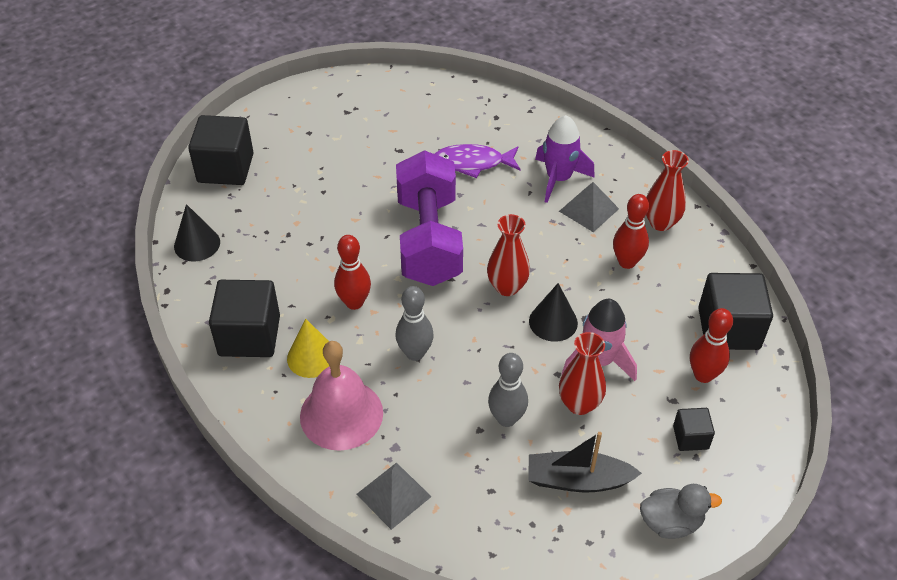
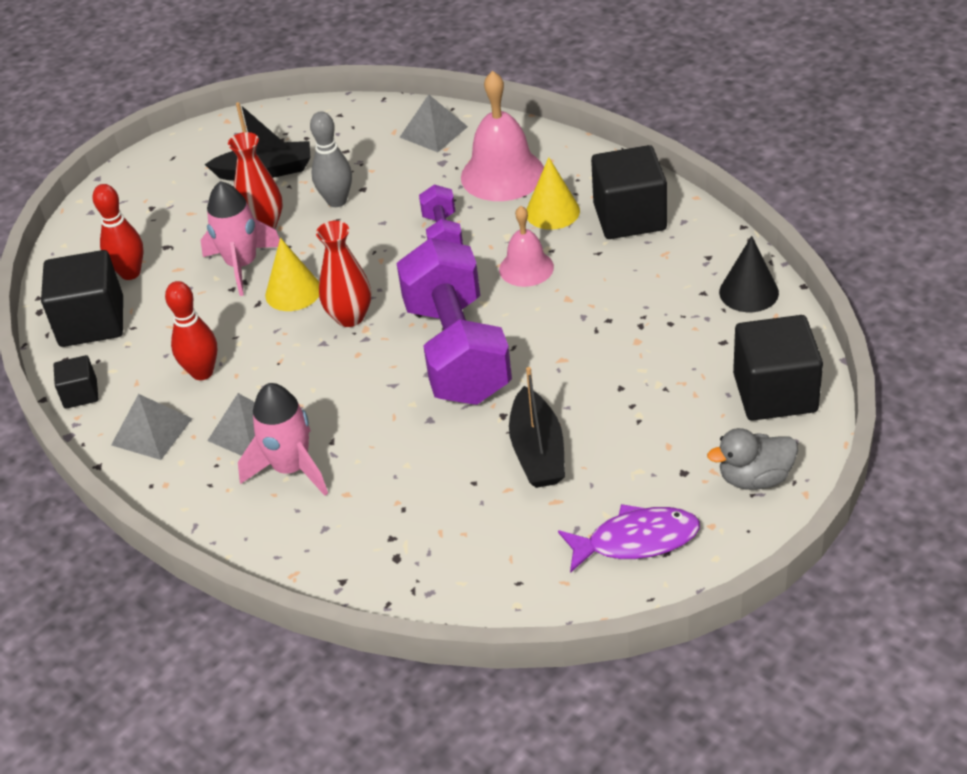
camera: 175 degrees right, 5 degrees down
red bowling pin [334,235,371,310] -> pink bell [499,206,554,287]
grey bowling pin [395,286,434,361] -> purple dumbbell [419,184,463,245]
purple fish [434,144,520,178] -> purple fish moved to [558,504,700,573]
black cone [529,283,578,342] -> yellow cone [265,238,319,311]
purple rocket [535,115,595,203] -> pink rocket [238,383,328,496]
grey duck [640,484,722,539] -> grey duck moved to [707,428,798,490]
red vase [646,150,689,231] -> grey pyramid [111,394,193,460]
black cube [673,408,715,451] -> black cube moved to [54,355,98,409]
none -> black boat [509,367,565,488]

